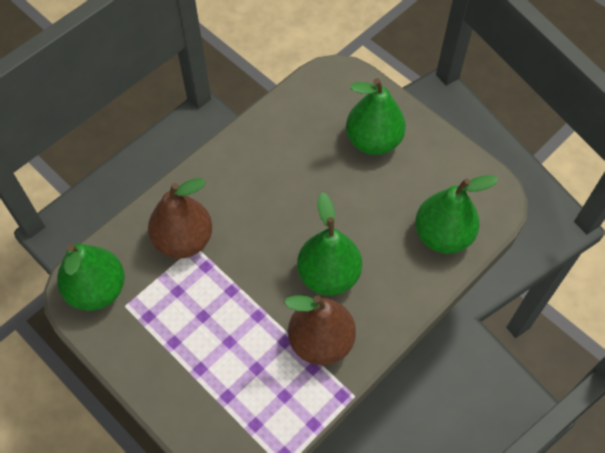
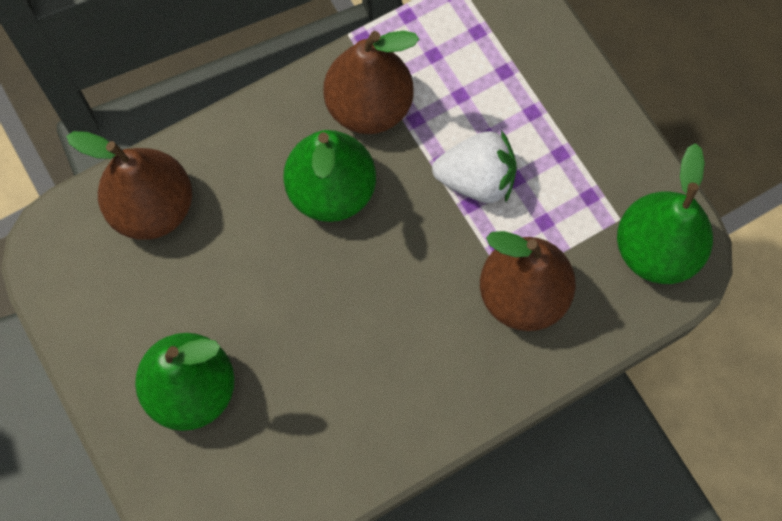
camera: 165 degrees left, 10 degrees up
green pear [415,175,498,254] -> brown pear [66,131,192,240]
none -> white strawberry [432,130,517,203]

